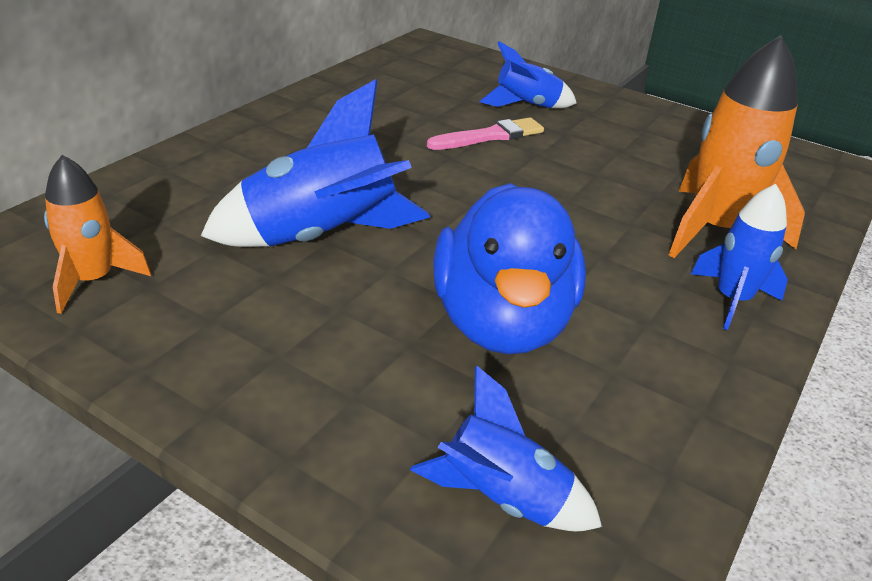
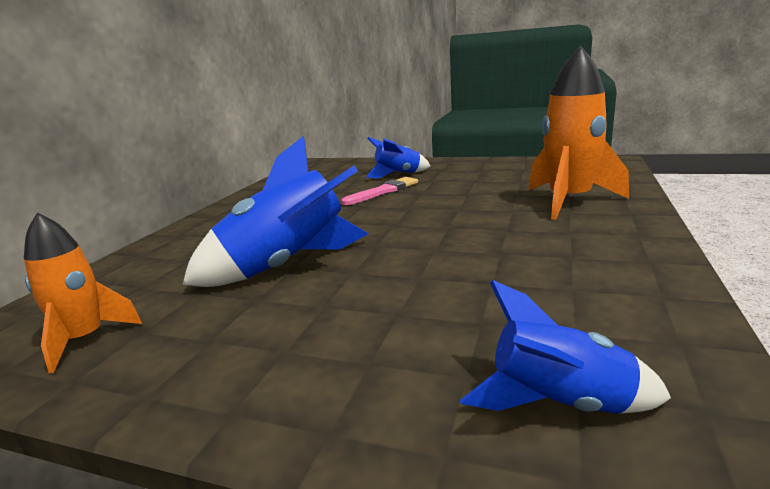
camera: 10 degrees left, 15 degrees down
blue duck [433,183,586,354] -> none
blue rocket [691,184,788,330] -> none

